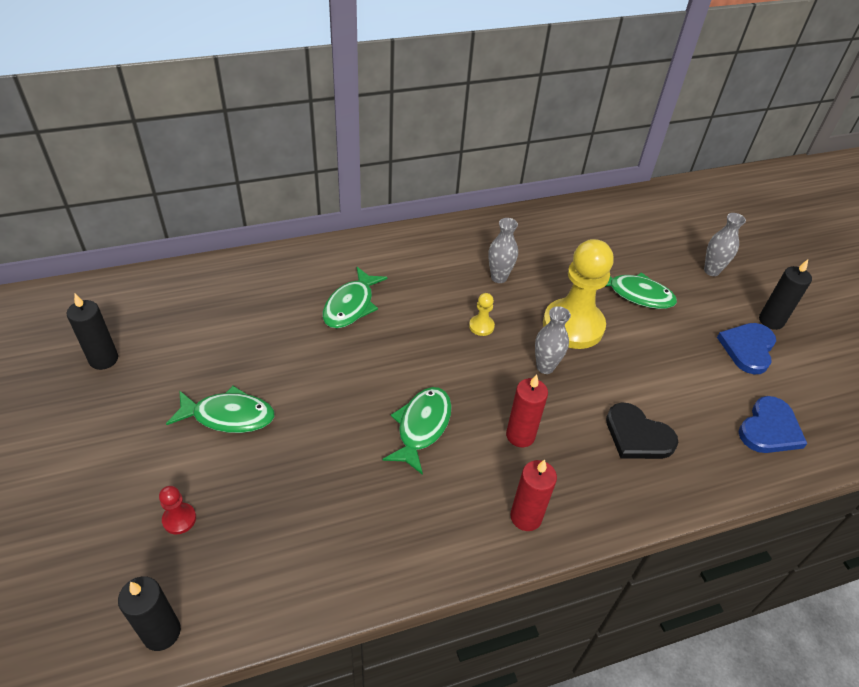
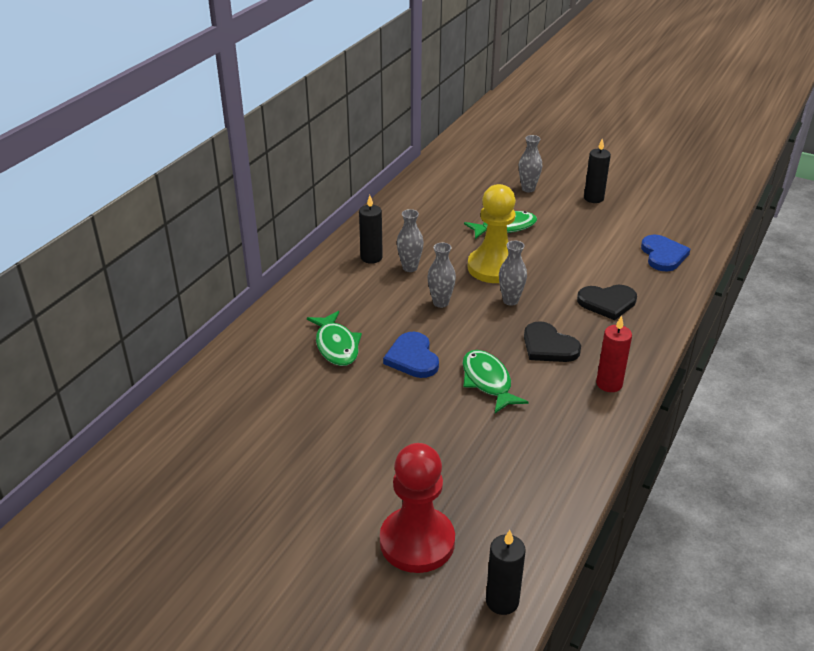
camera: 40 degrees left, 10 degrees down
black candle [66,294,118,370] -> black candle moved to [359,195,383,264]
red pawn [159,486,196,534] -> red pawn [380,443,455,573], size x2.45
green fish [166,386,275,433] -> none
yellow pawn [469,293,495,336] -> grey vase [427,243,456,308]
red candle [506,374,548,447] -> black heart [524,321,581,362]
blue heart [717,323,776,374] -> blue heart moved to [383,332,439,378]

